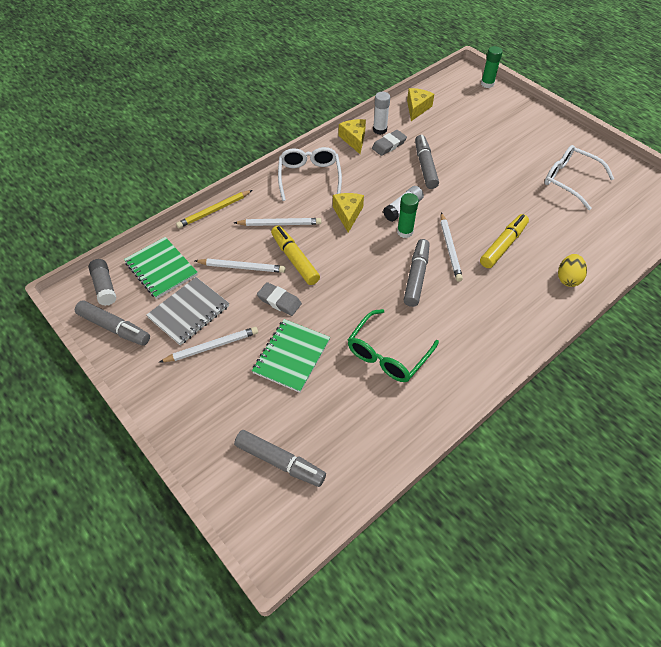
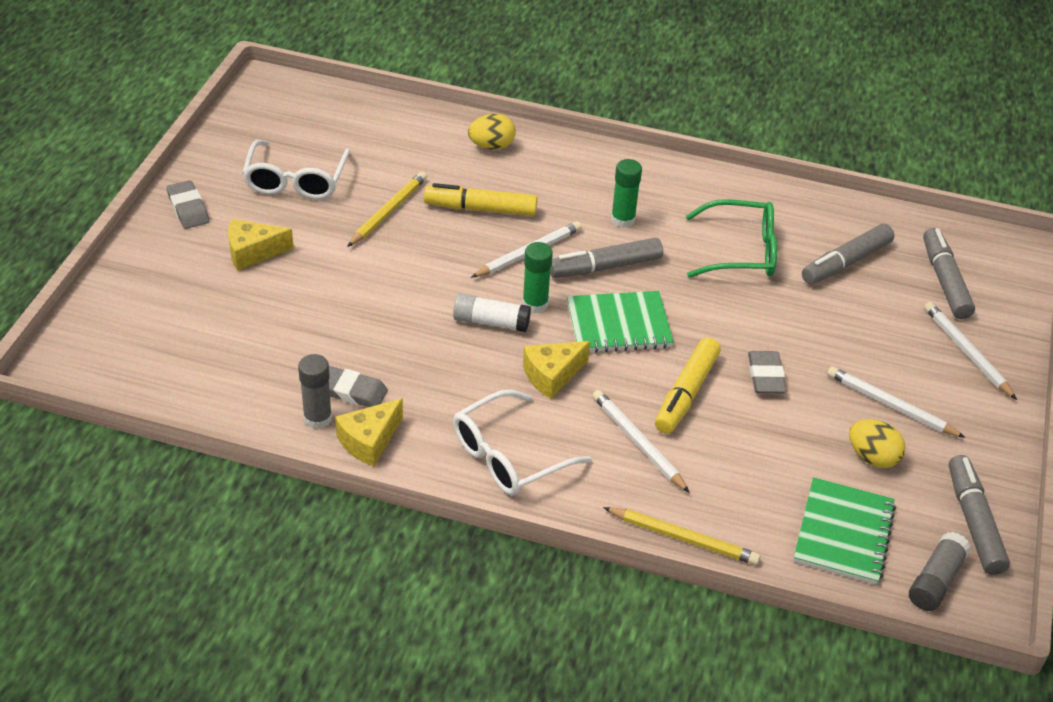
camera: 125 degrees left, 10 degrees down
grey notebook [147,277,229,345] -> yellow egg [849,419,906,468]
white pencil [195,259,285,273] -> white pencil moved to [924,302,1017,400]
green notebook [252,319,330,393] -> green notebook moved to [567,291,674,353]
white glue stick [373,92,390,135] -> grey glue stick [298,354,332,429]
yellow cheese [407,88,434,121] -> yellow cheese moved to [228,219,294,271]
grey marker [415,135,439,189] -> grey marker moved to [802,224,894,284]
green glue stick [481,46,503,88] -> green glue stick moved to [611,159,642,228]
none -> grey eraser [167,180,209,229]
none -> yellow pencil [347,172,427,247]

